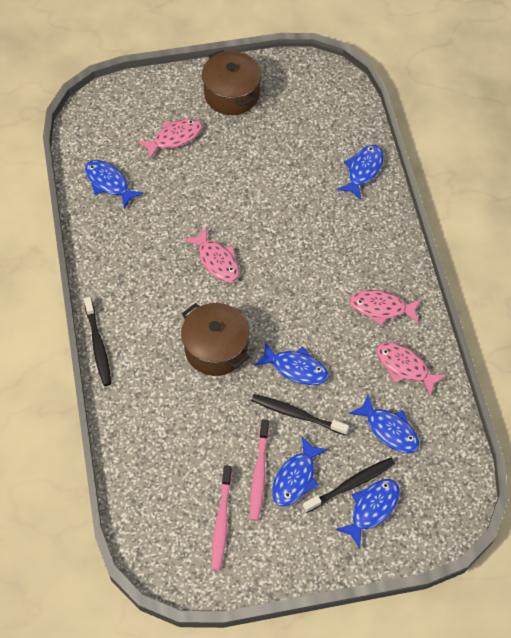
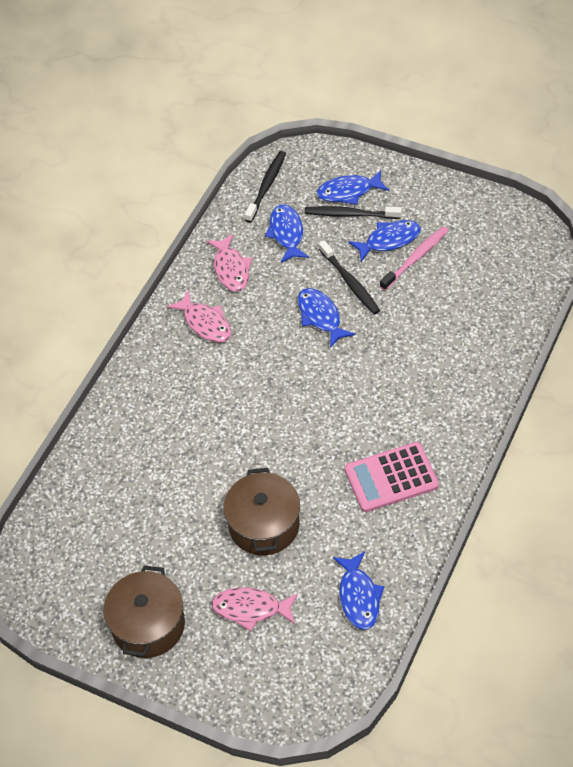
camera: 140 degrees left, 5 degrees down
black toothbrush [84,297,111,386] -> black toothbrush moved to [245,151,286,222]
brown pot [181,303,250,376] -> brown pot moved to [224,468,300,555]
pink fish [184,227,240,282] -> none
pink toothbrush [212,465,232,571] -> none
blue fish [337,145,384,200] -> none
none -> pink calculator [345,442,439,512]

